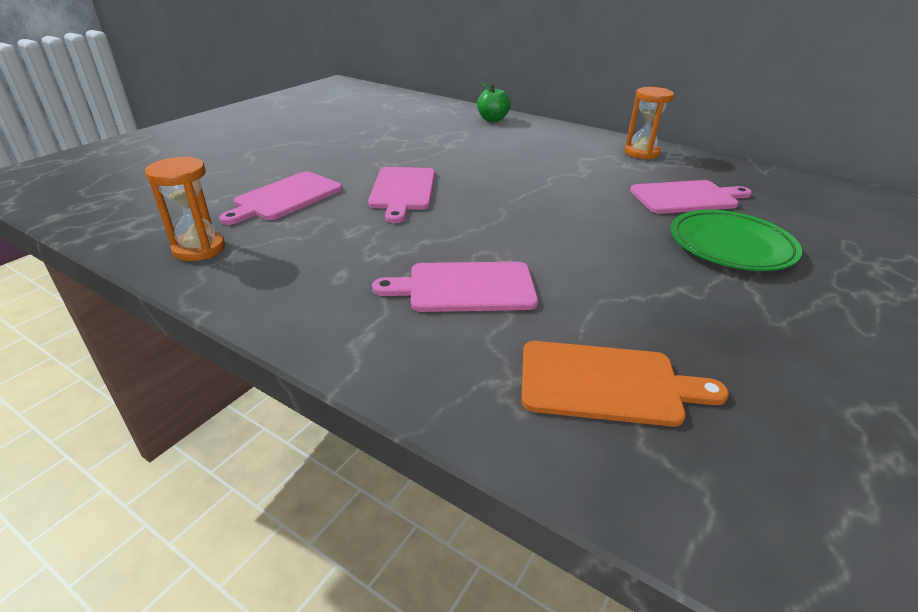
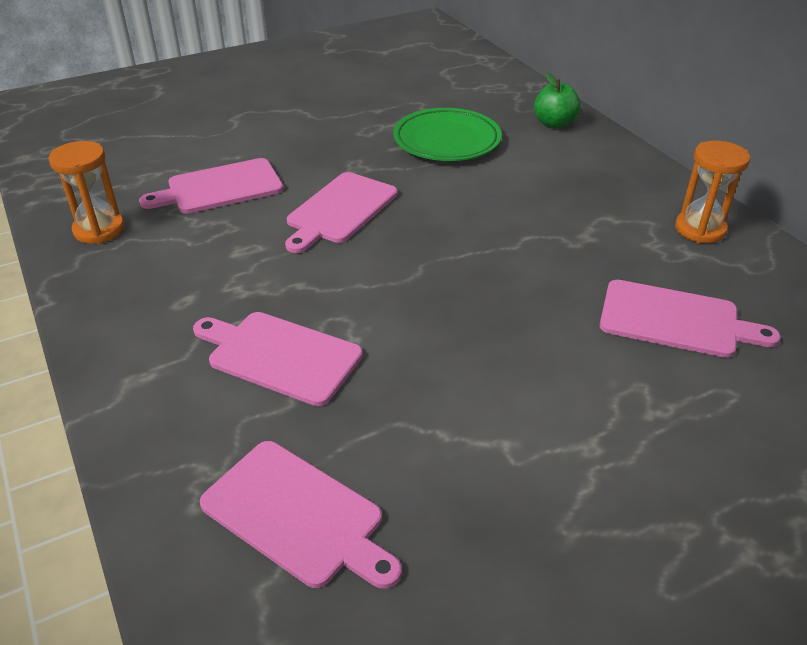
camera: 30 degrees right, 5 degrees up
orange cutting board [521,341,729,427] -> pink cutting board [200,441,402,589]
green plate [671,210,802,271] -> green plate moved to [393,108,502,161]

